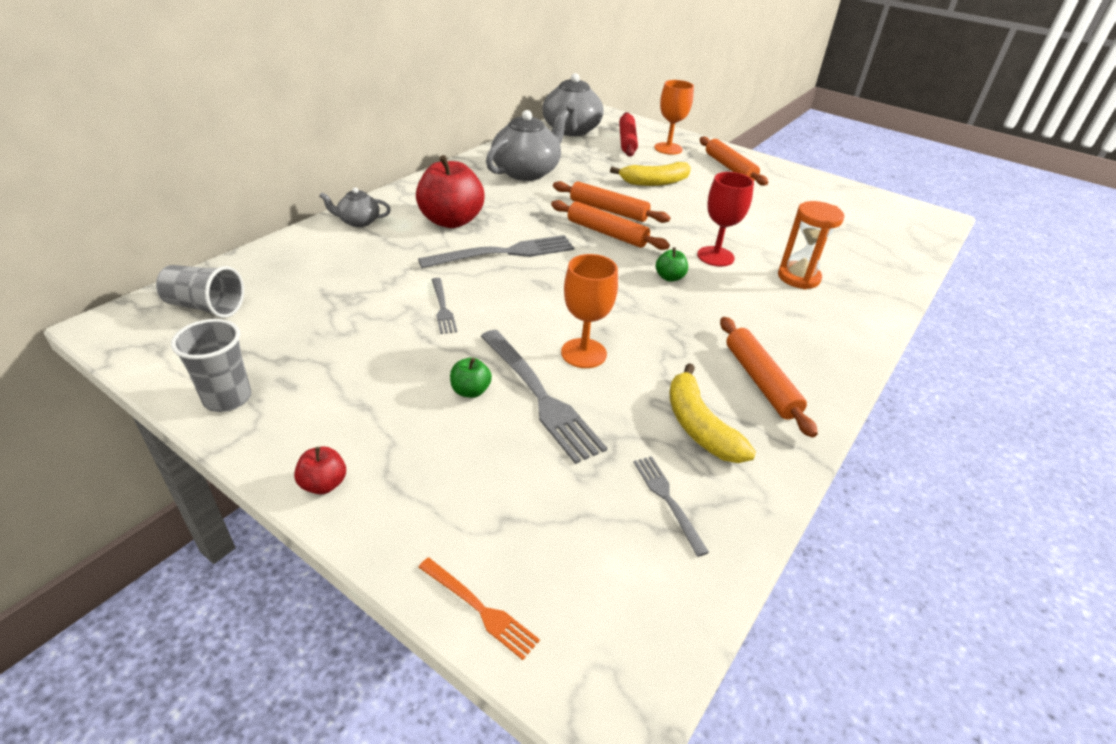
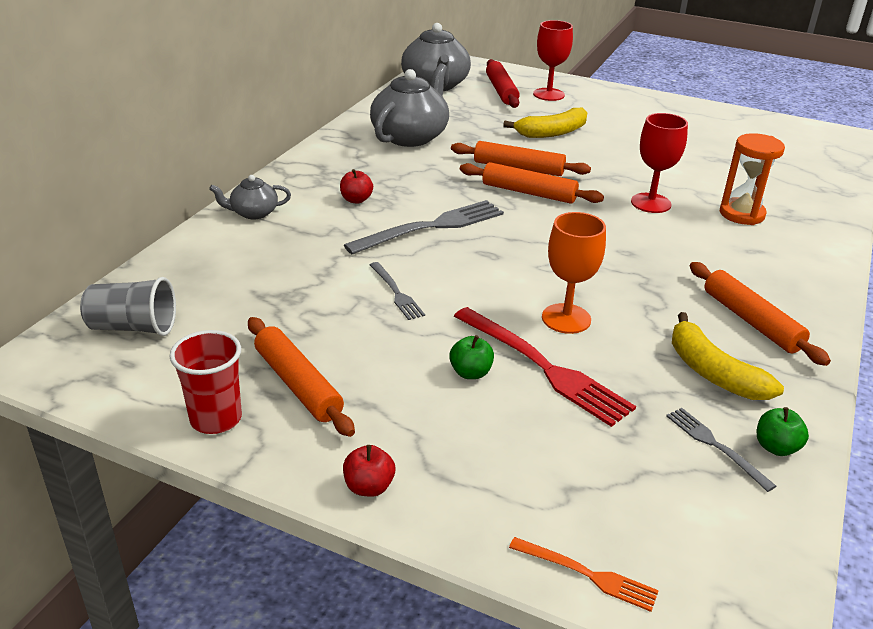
camera: 10 degrees left, 5 degrees down
grey cup [171,319,251,412] -> red cup [170,330,242,434]
red apple [416,155,484,228] -> red apple [340,169,373,204], size x0.45
grey fork [481,330,607,464] -> red fork [454,307,636,427]
orange goblet [654,80,694,155] -> red goblet [533,20,573,101]
green apple [656,247,688,282] -> green apple moved to [757,407,809,456]
orange rolling pin [700,136,768,186] -> orange rolling pin moved to [248,317,355,437]

